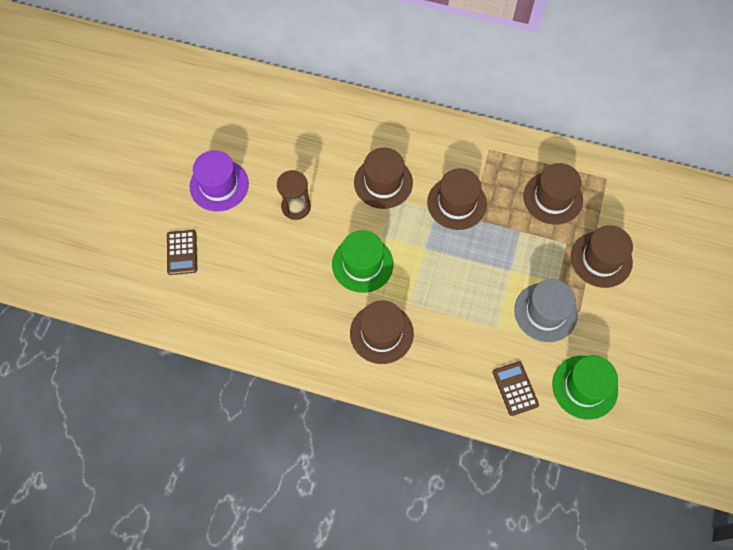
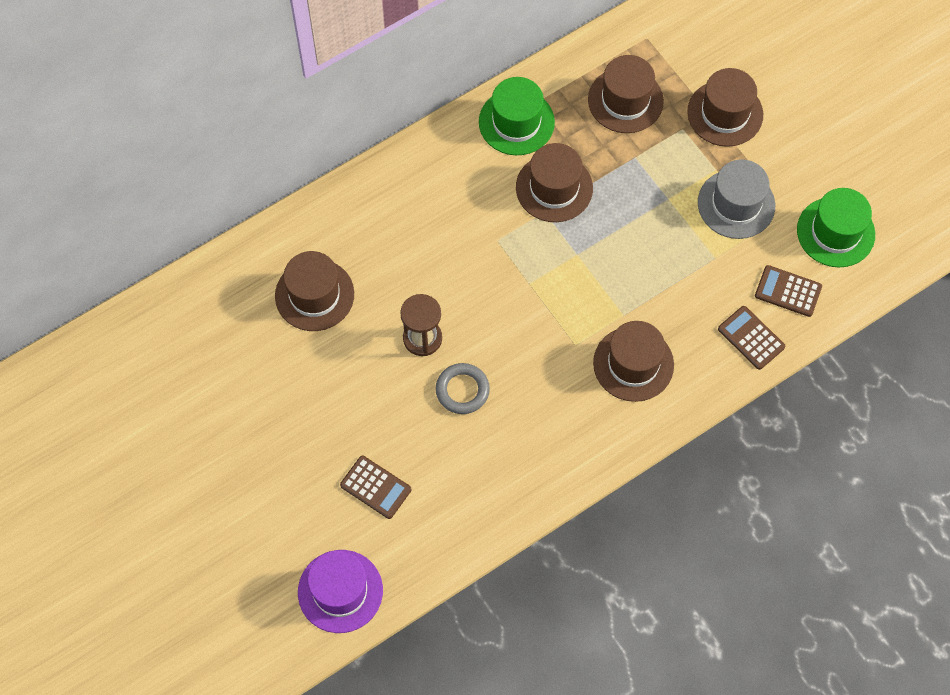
camera: 50 degrees left, 0 degrees up
purple hat [190,150,249,212] -> purple hat moved to [298,550,383,633]
green hat [332,230,393,293] -> green hat moved to [479,77,555,155]
brown hat [354,148,413,209] -> brown hat moved to [275,251,354,331]
none -> grey ring [435,363,490,414]
none -> brown calculator [718,306,785,370]

